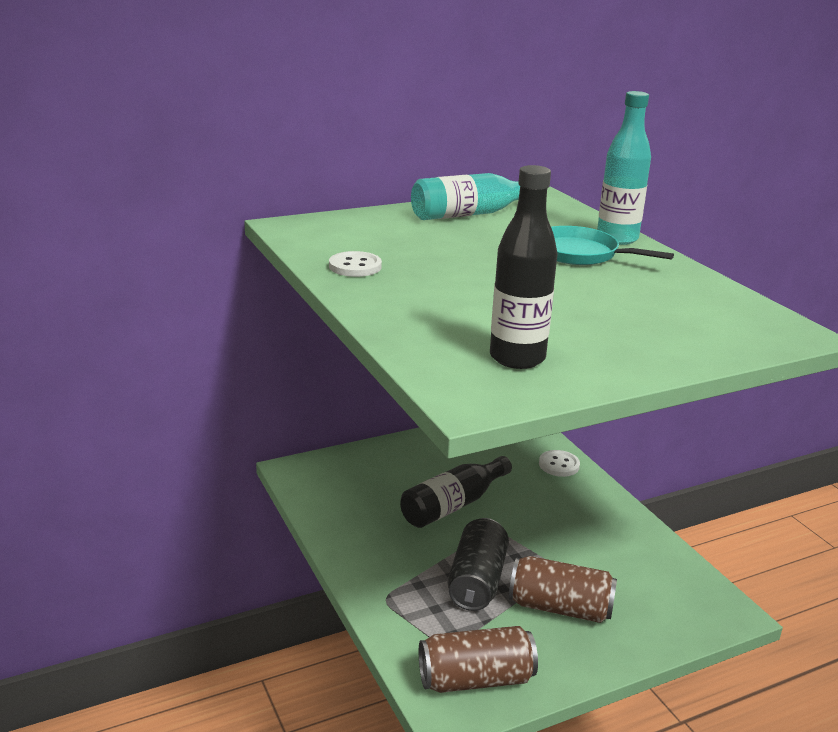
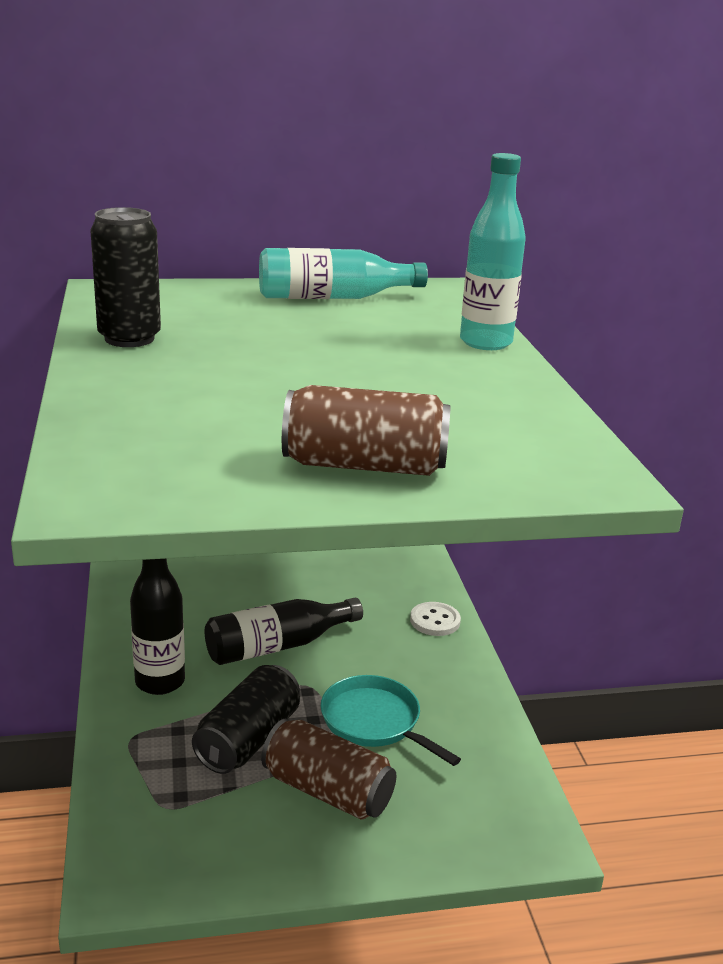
camera: 15 degrees right, 0 degrees up
white button [329,251,382,277] -> black can [90,207,161,347]
brown can [419,626,538,693] -> brown can moved to [282,385,451,476]
black bottle [490,165,558,369] -> black bottle moved to [130,559,185,695]
turquoise pan [551,226,674,265] -> turquoise pan moved to [321,675,461,766]

